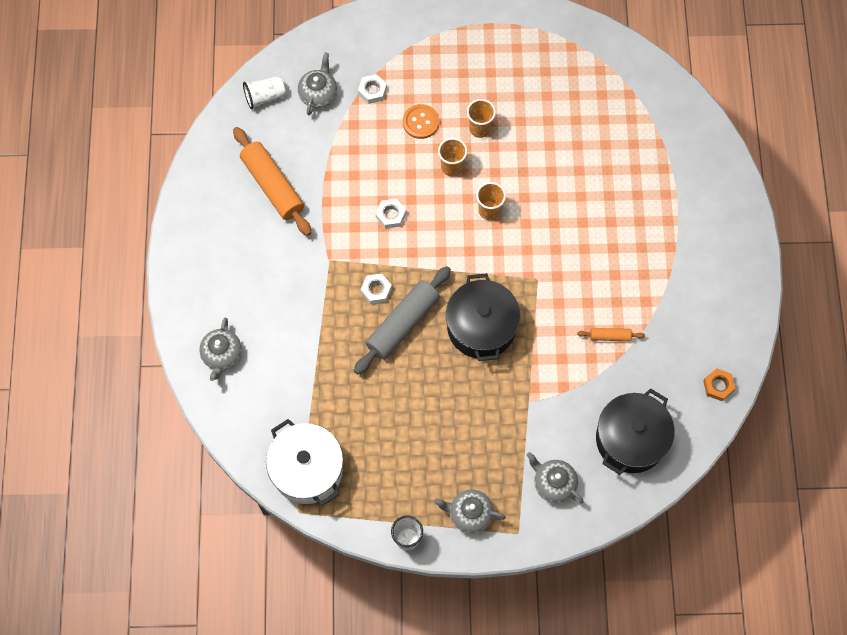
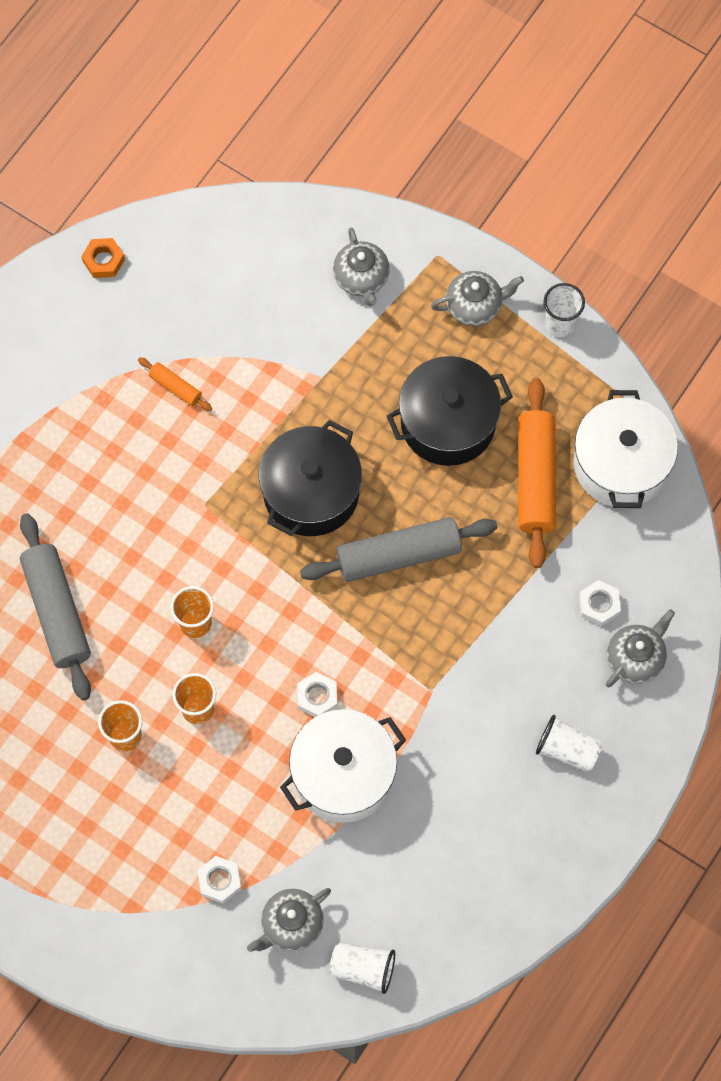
camera: 145 degrees left, 0 degrees up
orange rolling pin [233,127,311,236] -> orange rolling pin moved to [518,378,556,568]
white nut [361,274,392,304] -> white nut moved to [579,580,621,626]
orange button [403,104,439,139] -> none
grey teapot [434,490,506,534] -> grey teapot turned 60 degrees counterclockwise [431,271,524,326]
black pot [596,388,675,475] -> black pot moved to [387,356,513,466]
none -> grey rolling pin [20,514,91,700]
none -> white pot [280,709,406,823]
none -> white cup [536,715,602,772]

